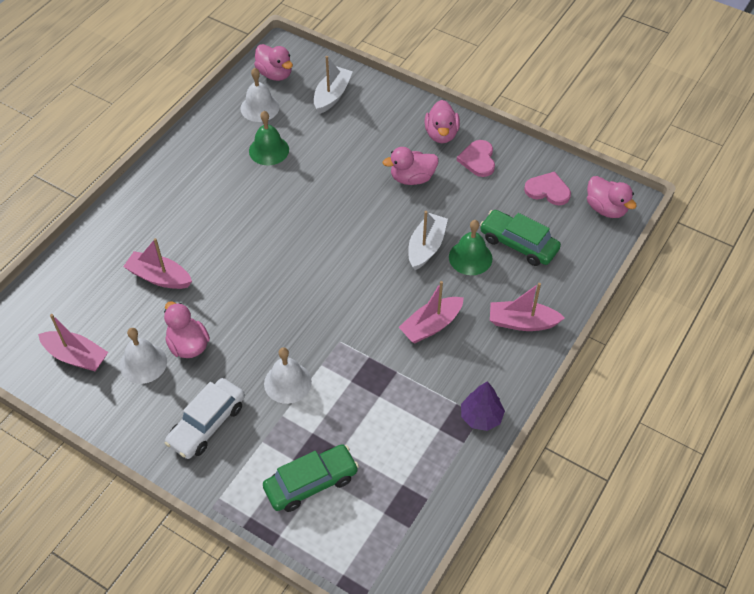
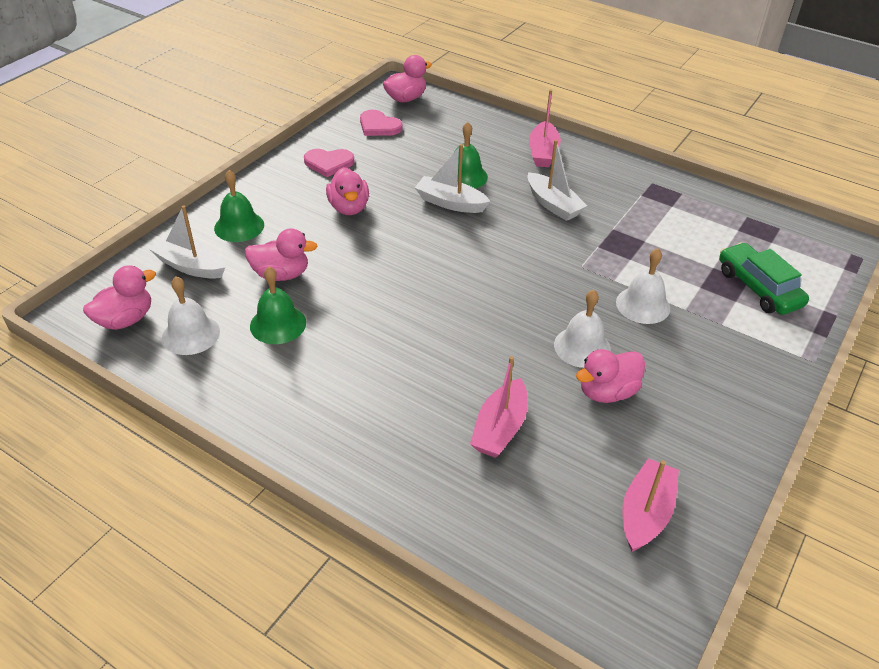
camera: 90 degrees left, 10 degrees down
white bell [120,328,167,384] -> white bell moved to [554,290,611,368]
white car [164,378,245,459] -> none
pink boat [399,281,464,343] -> white boat [528,140,587,221]
pink duck [425,100,460,143] -> pink duck moved to [245,228,318,281]
purple tree [461,381,505,431] -> none
green car [480,210,561,266] -> none
pink heart [524,172,571,205] -> pink heart turned 75 degrees counterclockwise [360,110,402,136]
none -> green bell [214,170,264,242]

